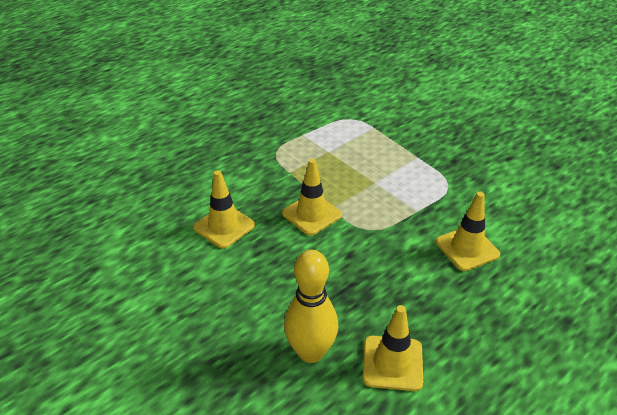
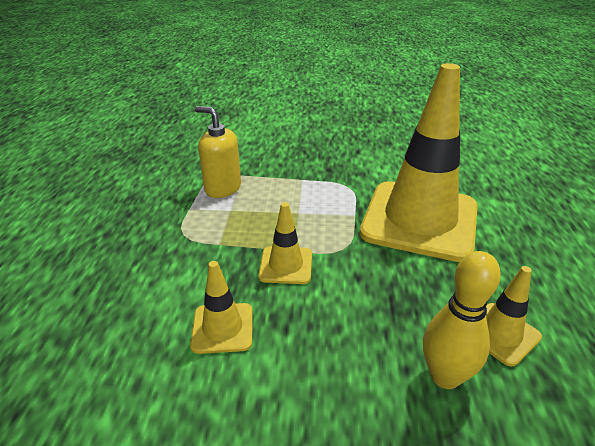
camera: 45 degrees left, 5 degrees down
yellow traffic cone [436,192,500,271] -> yellow traffic cone [360,63,478,262], size x2.34
none -> yellow soap dispenser [195,106,241,198]

